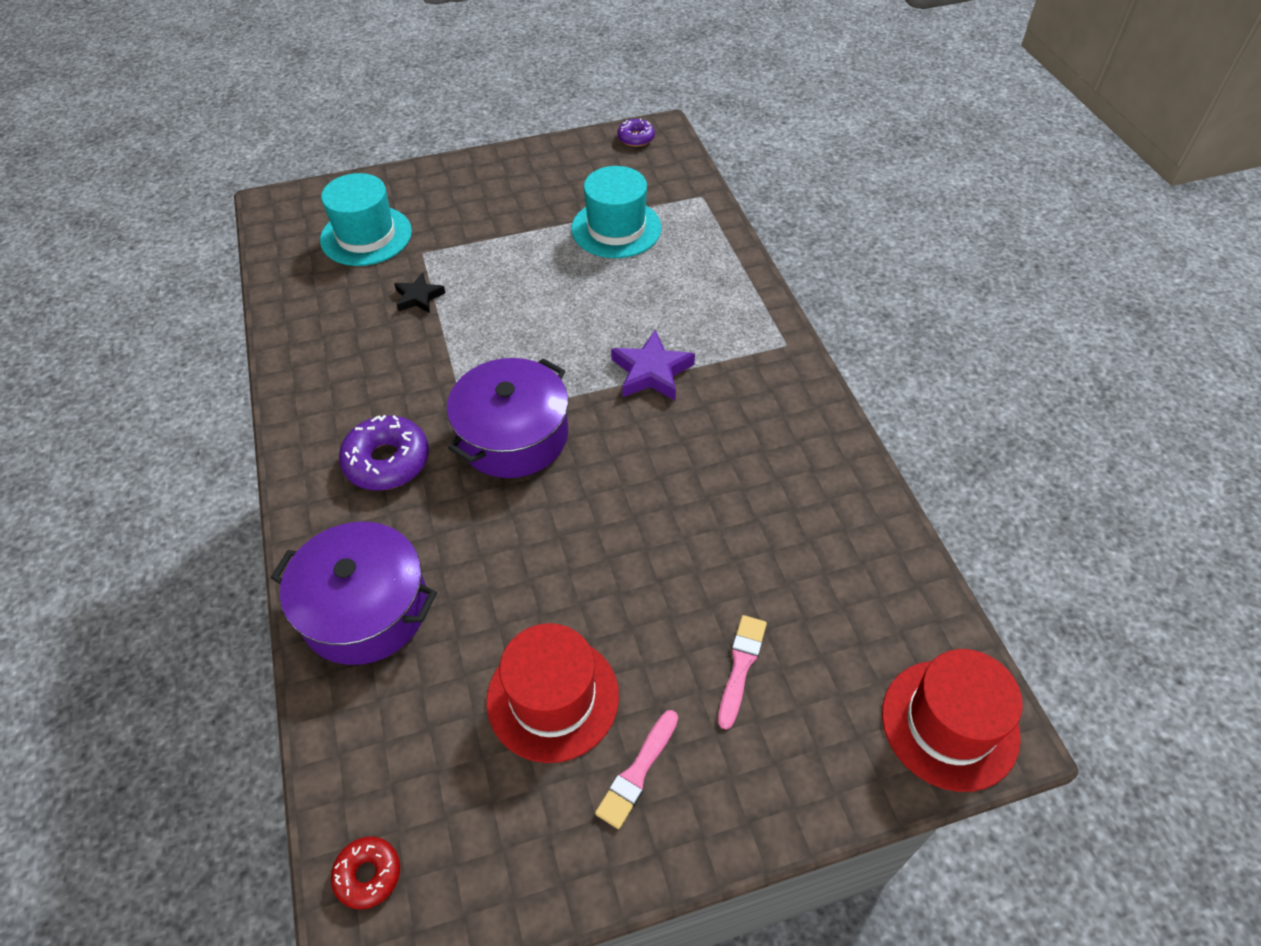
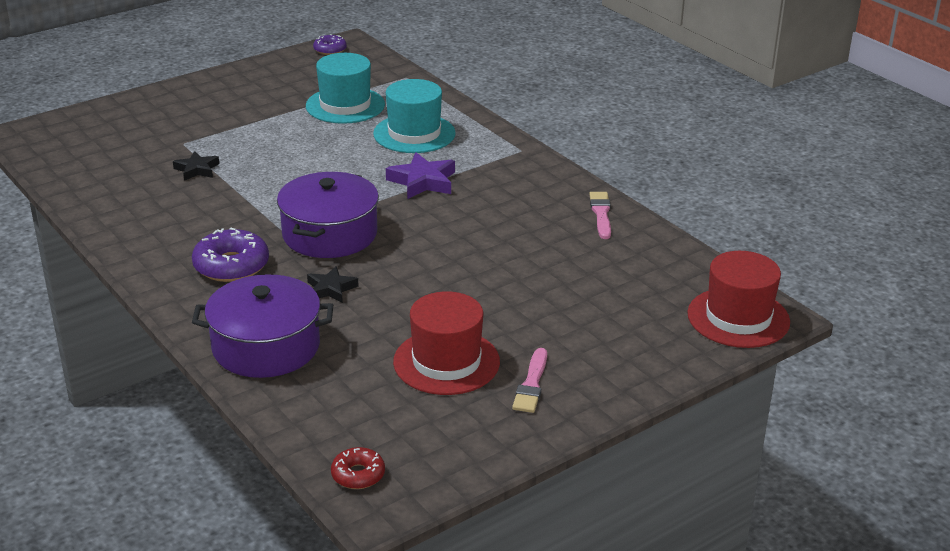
camera: 20 degrees left, 20 degrees down
turquoise hat [320,173,412,266] -> turquoise hat moved to [373,79,456,153]
pink brush [718,615,767,729] -> pink brush moved to [589,192,611,239]
none -> black star [307,266,359,303]

